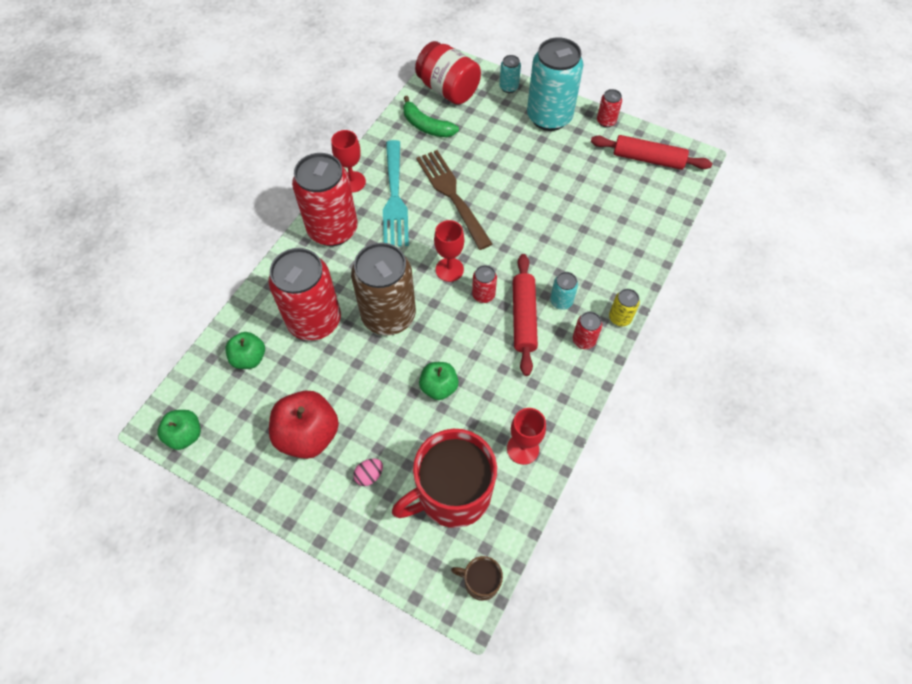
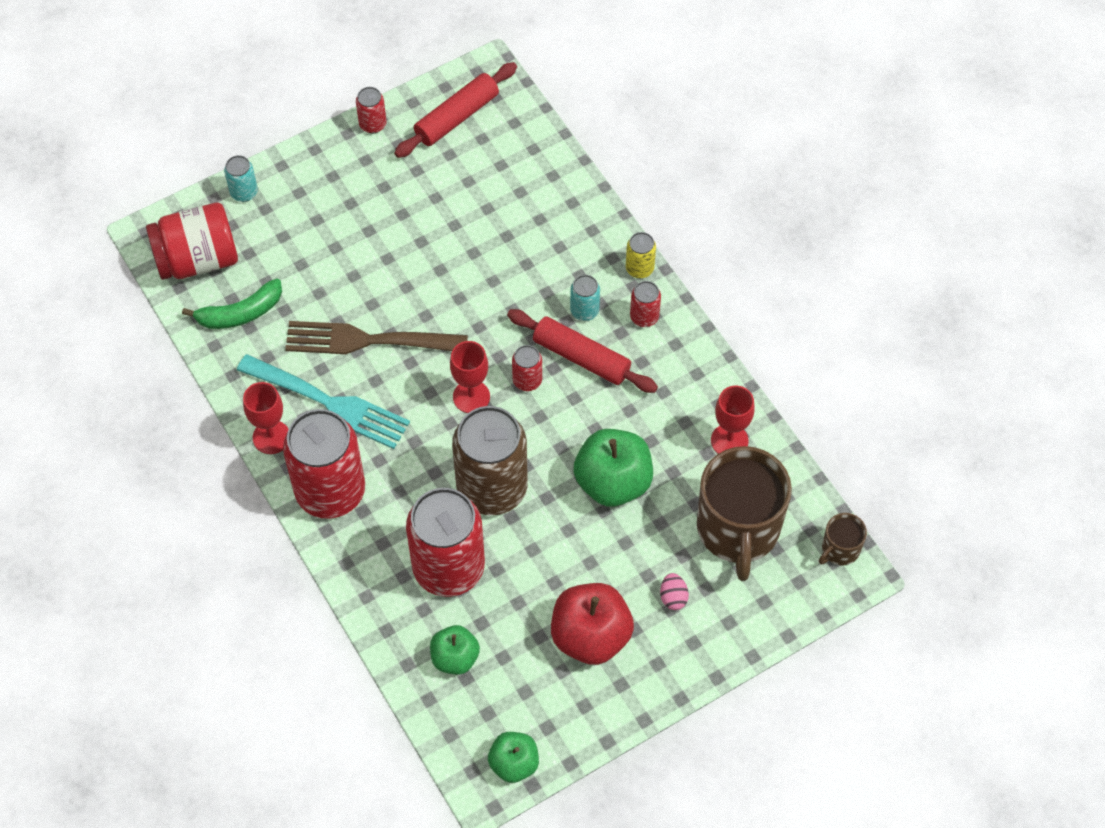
camera: 60 degrees left, 0 degrees up
red mug [392,429,497,528] -> brown mug [697,446,792,581]
green apple [419,362,459,400] -> green apple [573,429,653,507], size x1.66
turquoise can [527,37,584,131] -> none

